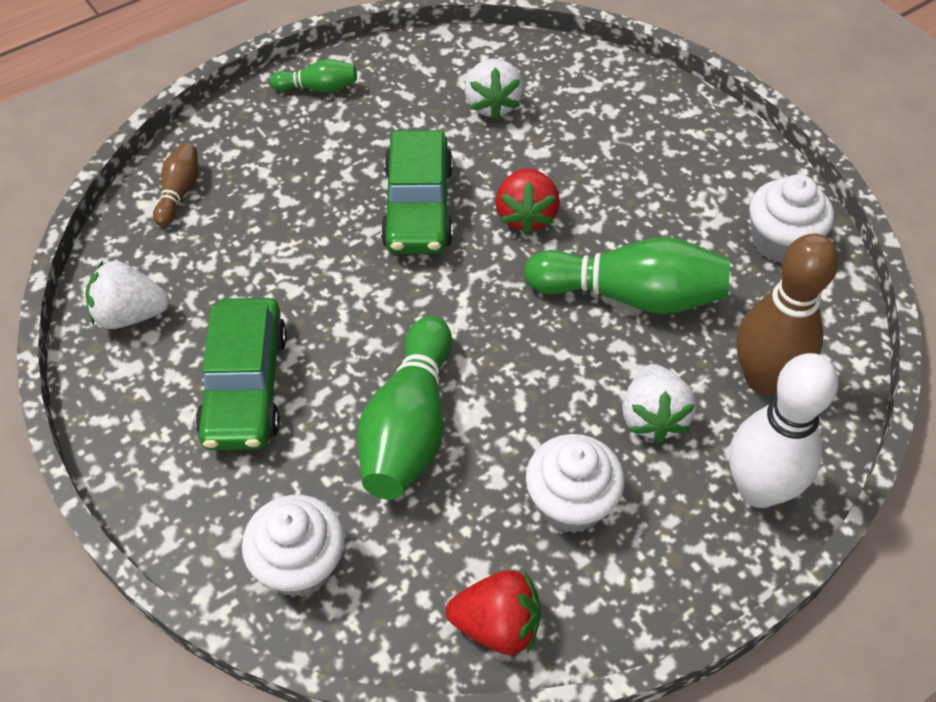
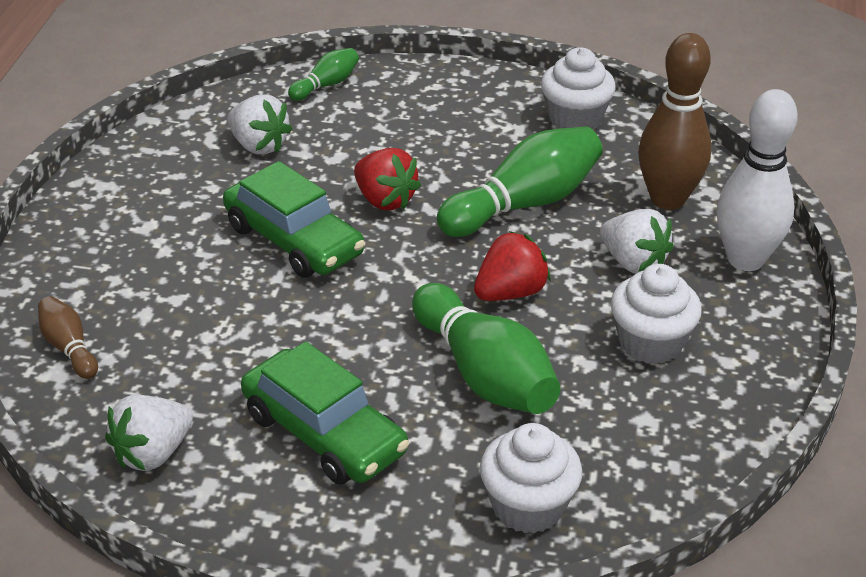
camera: 45 degrees left, 15 degrees down
green bowling pin [270,59,357,93] -> green bowling pin moved to [288,48,359,101]
red strawberry [446,570,541,655] -> red strawberry moved to [474,231,551,301]

